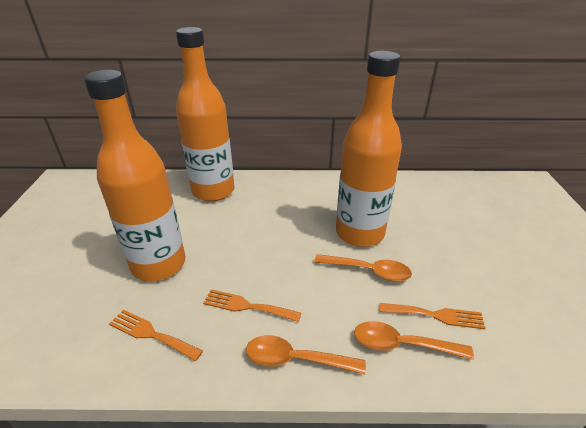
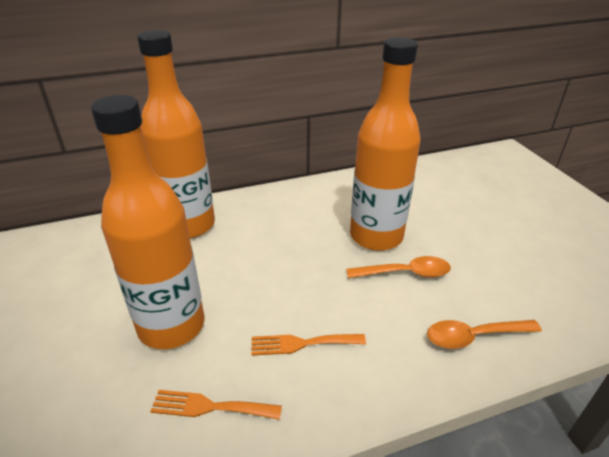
camera: 20 degrees left, 0 degrees up
orange spoon [246,335,366,374] -> none
orange fork [380,303,486,329] -> none

